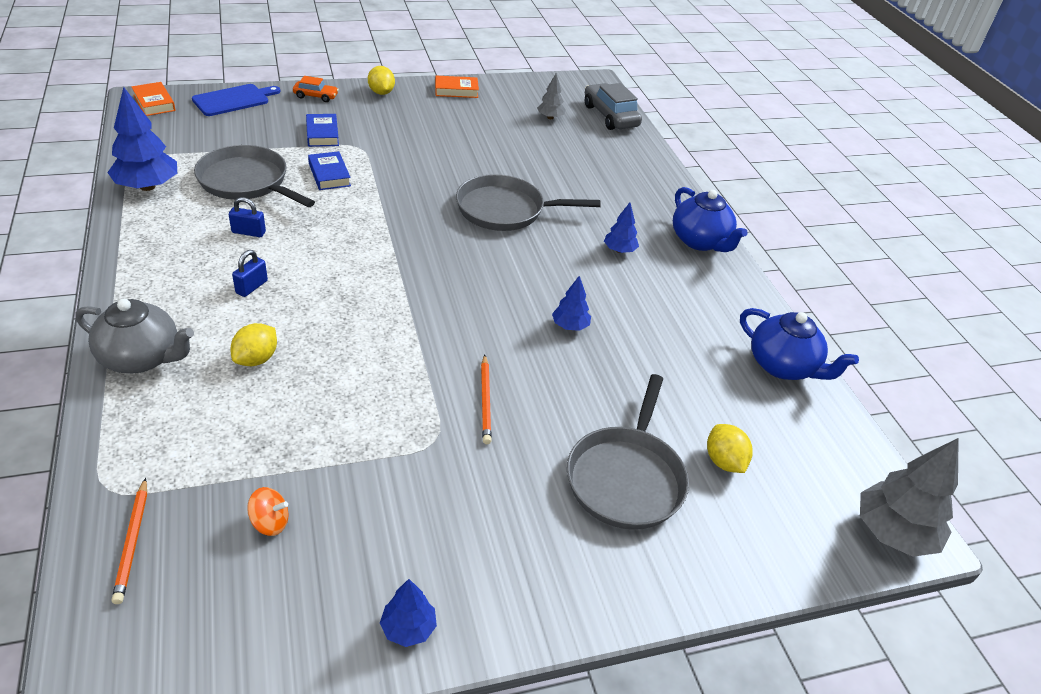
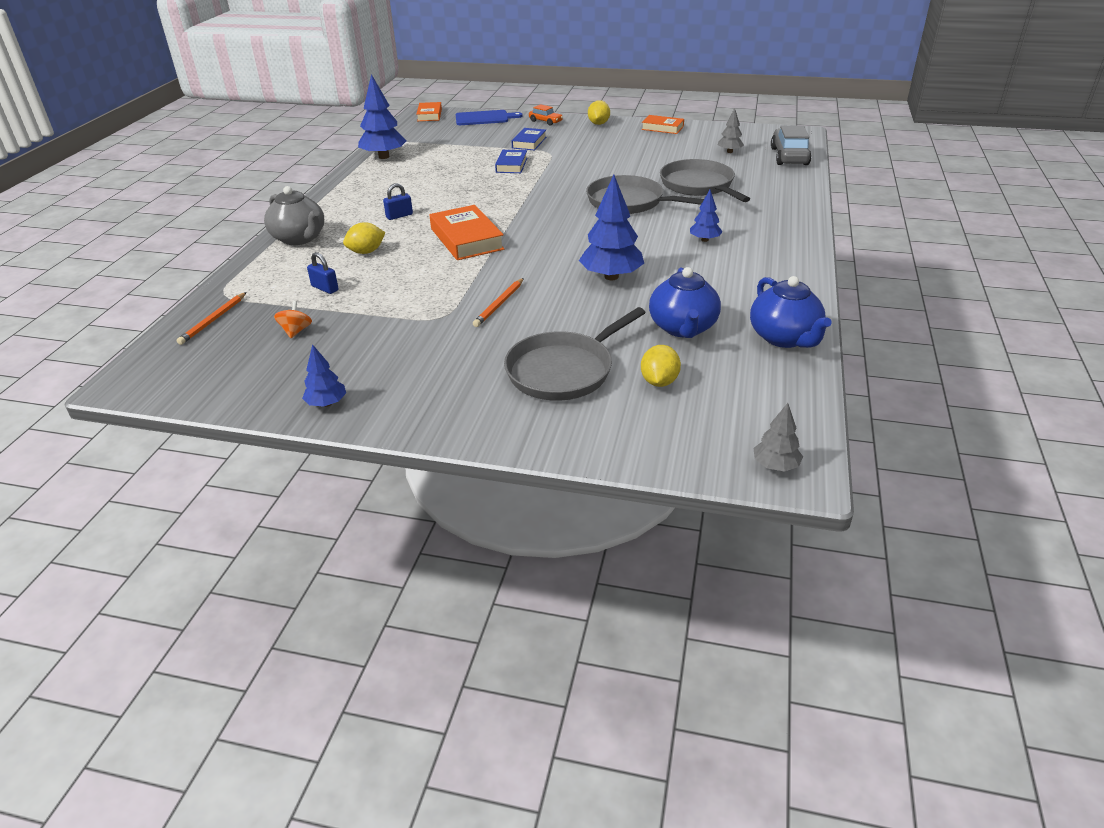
camera: 35 degrees right, 5 degrees down
grey pan [194,145,315,207] -> grey pan moved to [660,159,750,202]
blue padlock [229,197,266,237] -> blue padlock moved to [307,252,339,294]
orange spinning top [247,487,288,536] -> orange spinning top turned 120 degrees counterclockwise [274,300,312,338]
blue tree [552,276,591,331] -> blue tree [579,175,644,280], size x1.85
blue teapot [673,187,748,252] -> blue teapot moved to [649,267,721,338]
grey tree [860,438,959,557] -> grey tree [754,403,803,472], size x0.54
none -> orange book [429,205,504,260]

